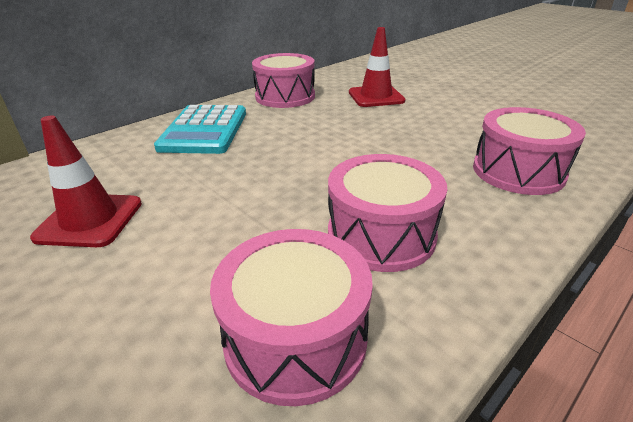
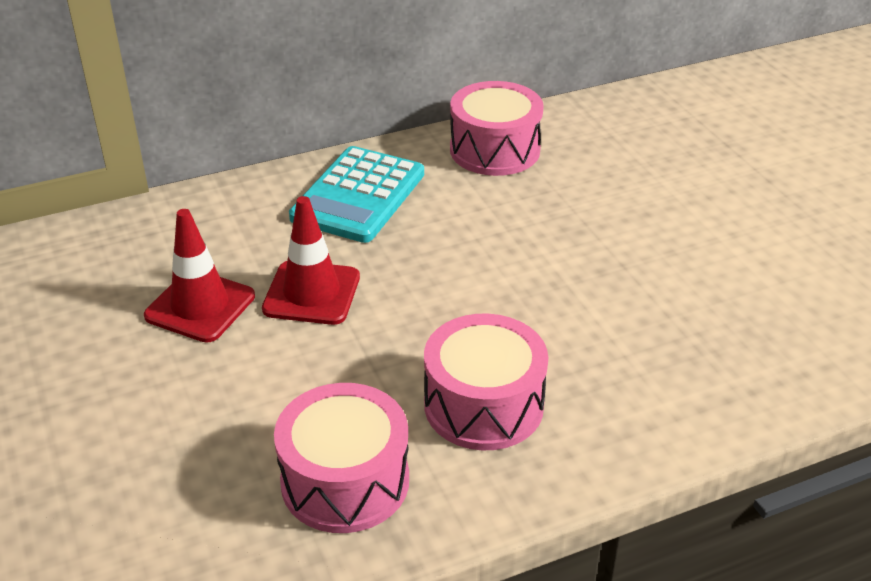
camera: 20 degrees right, 5 degrees up
red traffic cone [349,27,405,107] -> red traffic cone moved to [262,196,360,325]
pink drum [473,107,586,195] -> none

